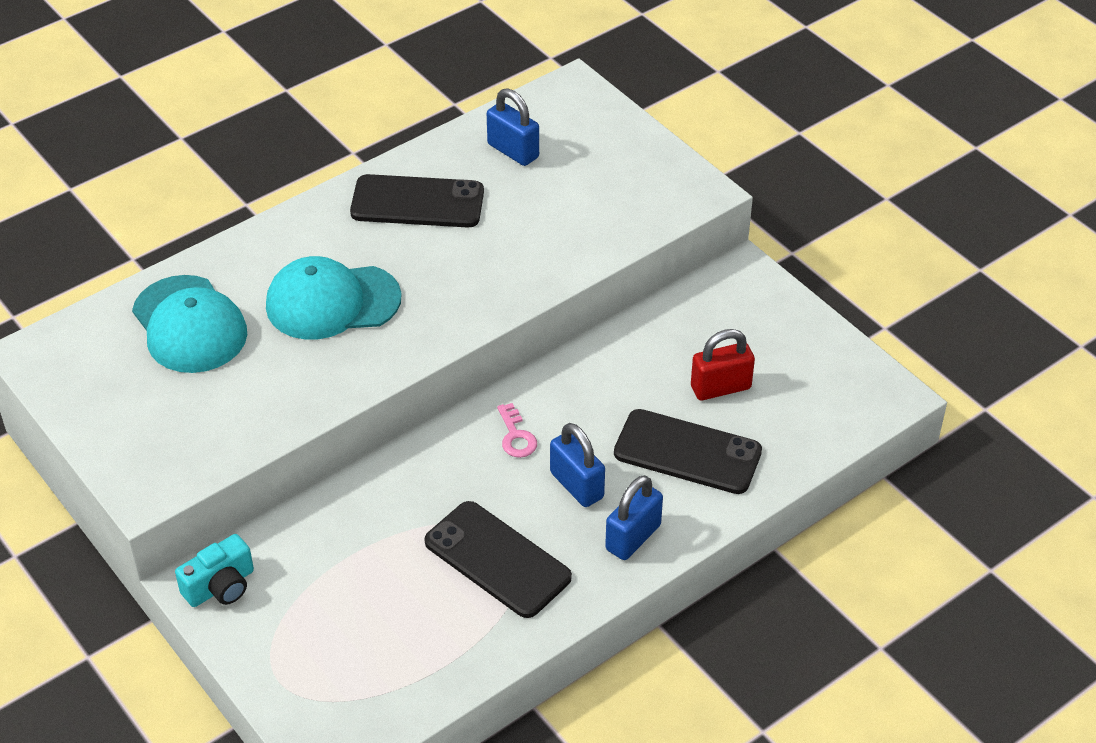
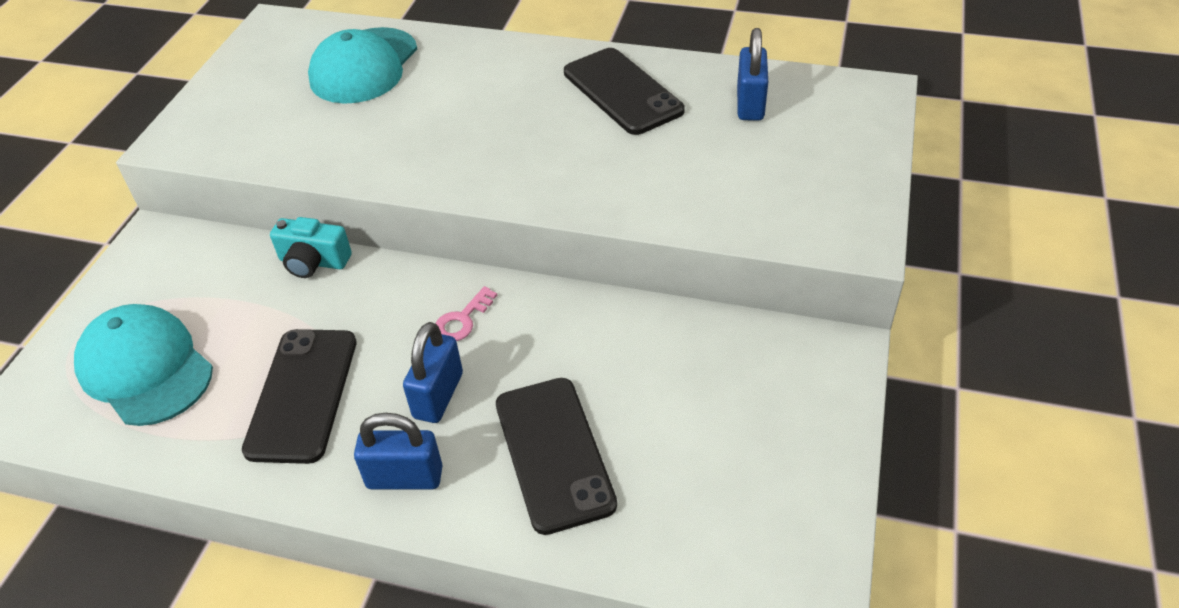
camera: 55 degrees right, 0 degrees up
turquoise camera [175,534,254,607] -> turquoise camera moved to [270,217,352,278]
turquoise cap [266,256,402,340] -> turquoise cap moved to [74,304,213,426]
red padlock [691,329,755,401] -> none

